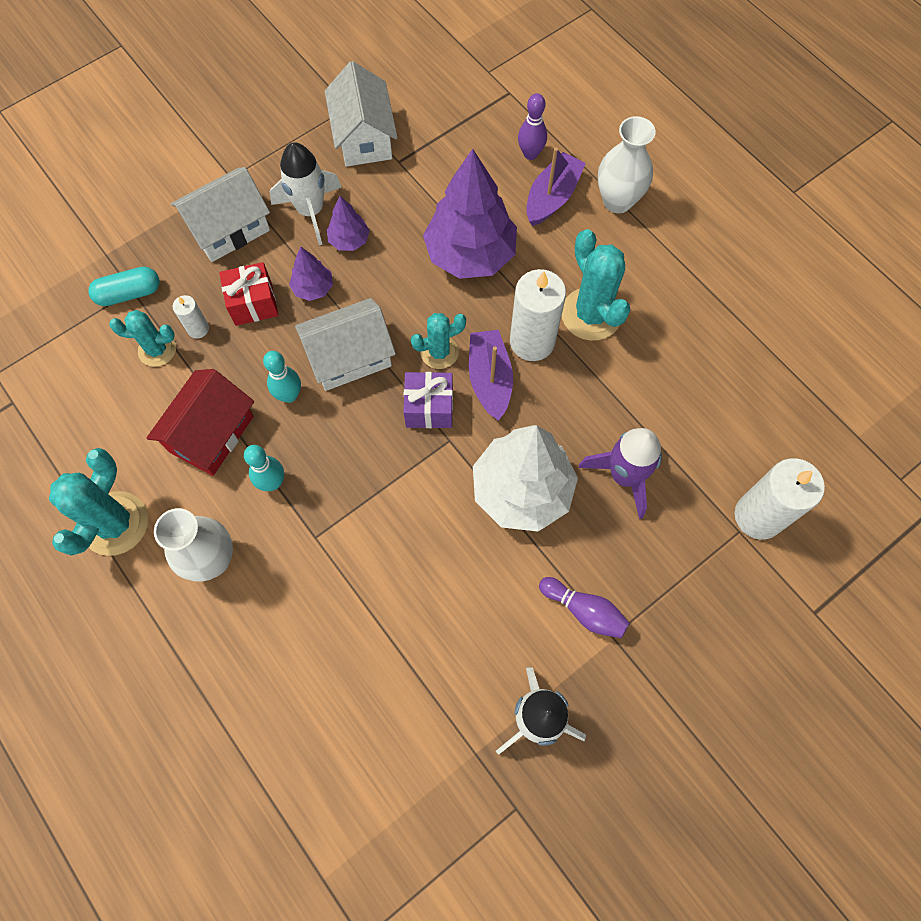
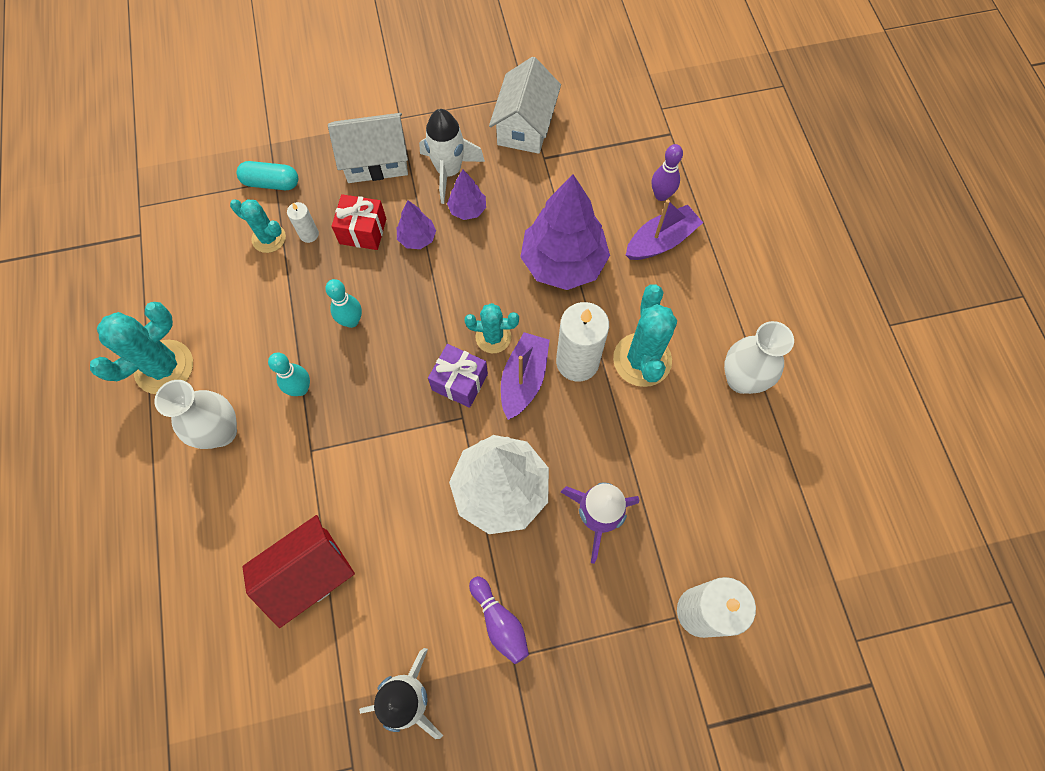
camera: 25 degrees right, 0 degrees up
red house [147,369,254,476] -> red house moved to [242,515,355,628]
white house [295,298,396,391] -> none
white vase [598,116,656,213] -> white vase moved to [724,321,794,394]

